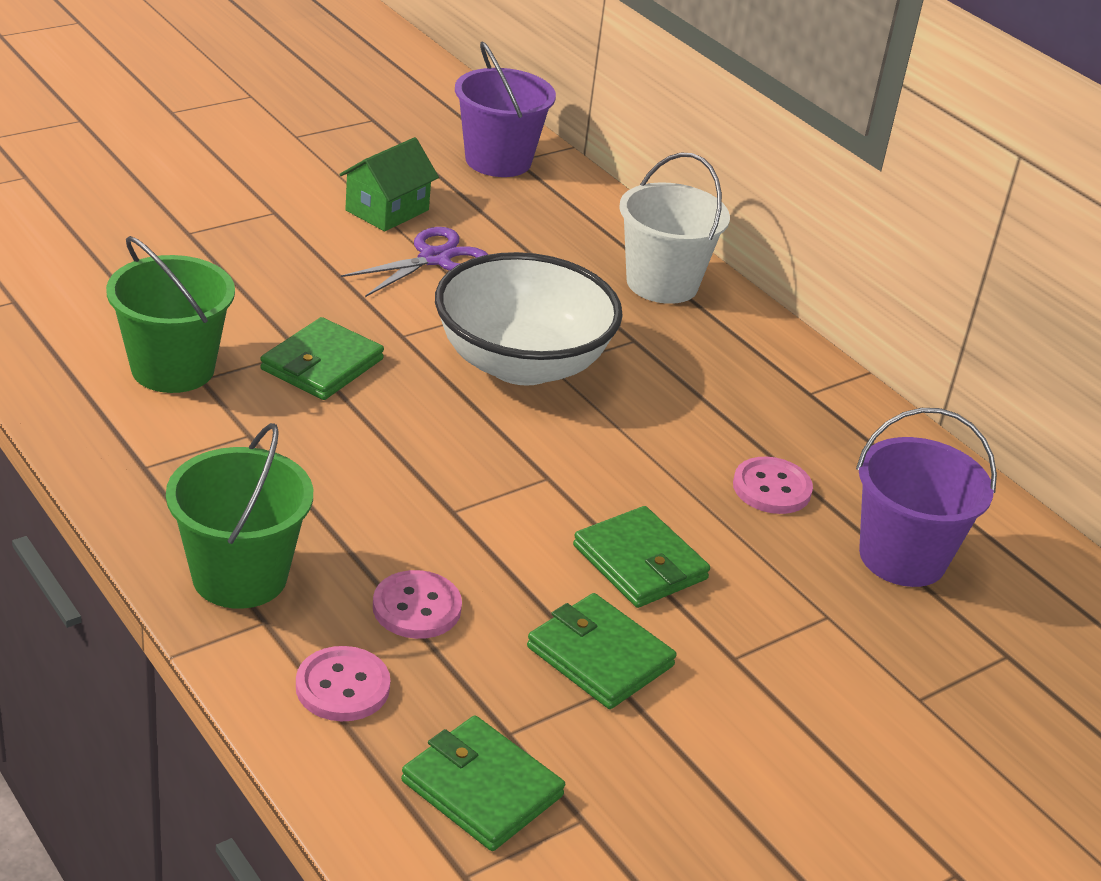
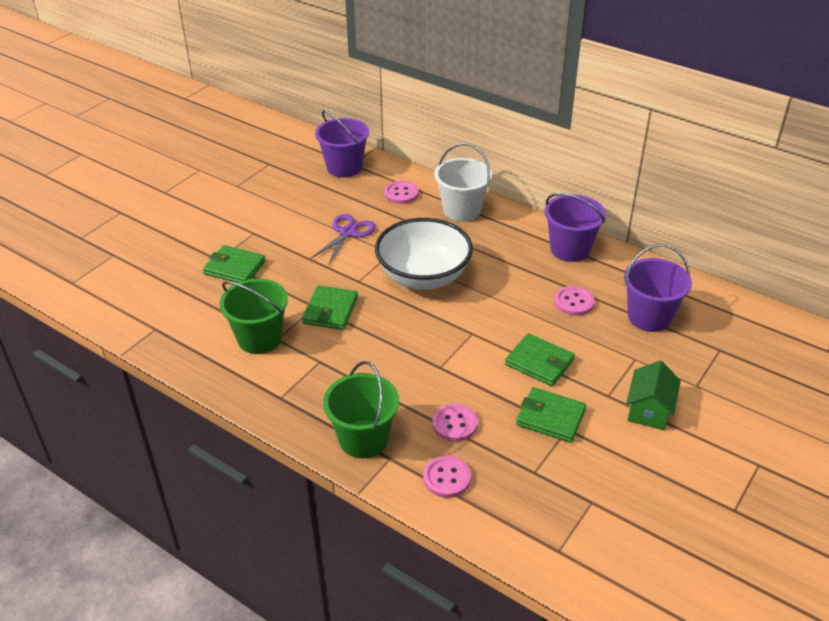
camera: 15 degrees left, 5 degrees up
green house [339,137,439,231] -> green house moved to [626,361,681,430]
green wallet [401,716,565,851] -> green wallet moved to [203,245,266,283]
none -> pink button [384,181,419,204]
none -> purple bucket [544,193,606,262]

